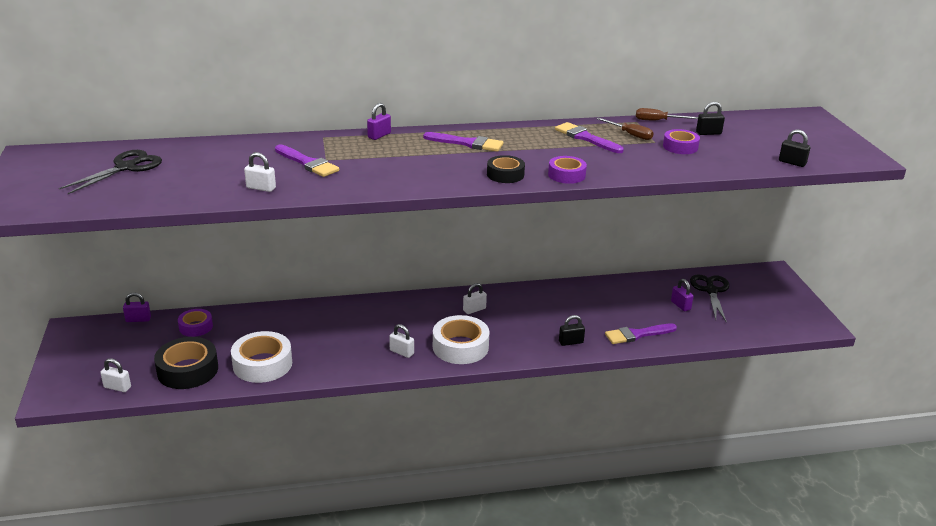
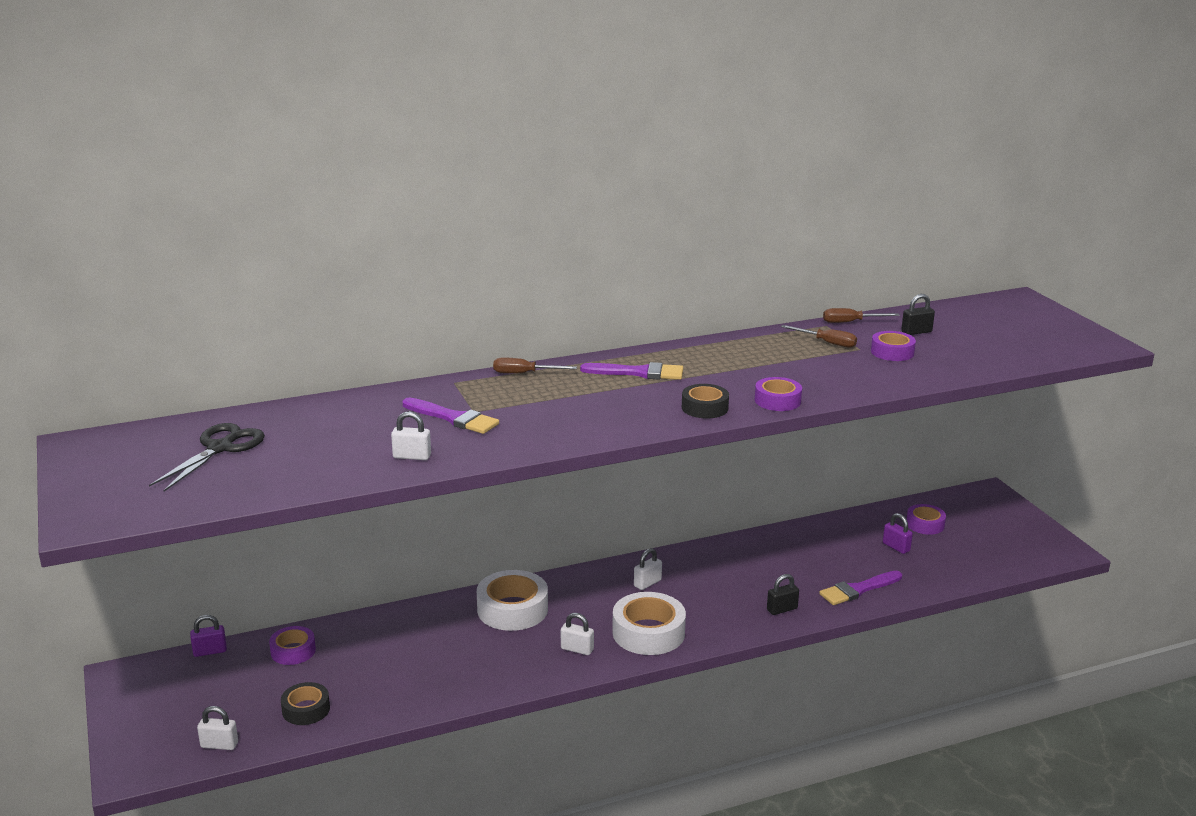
camera: 10 degrees left, 5 degrees down
black tape [154,337,218,389] -> black tape [281,682,330,725], size x0.59
white tape [231,331,292,383] -> white tape moved to [477,570,548,631]
purple padlock [367,103,391,140] -> brown screwdriver [493,357,577,373]
purple brush [555,122,624,153] -> none
black scissors [690,275,729,323] -> purple tape [907,504,946,535]
black padlock [779,129,811,167] -> none

